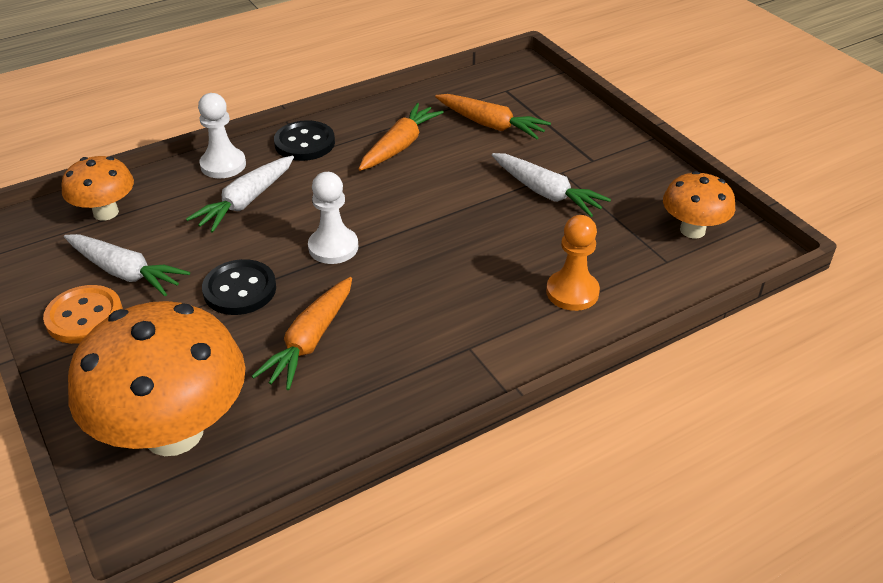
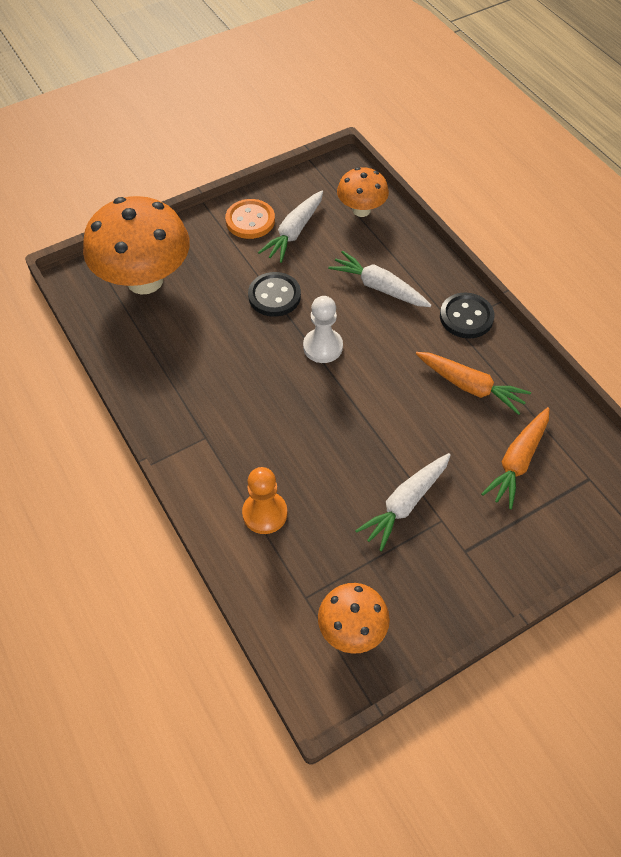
camera: 90 degrees right, 15 degrees up
white pawn [198,93,246,178] -> none
orange carrot [251,277,352,390] -> none

